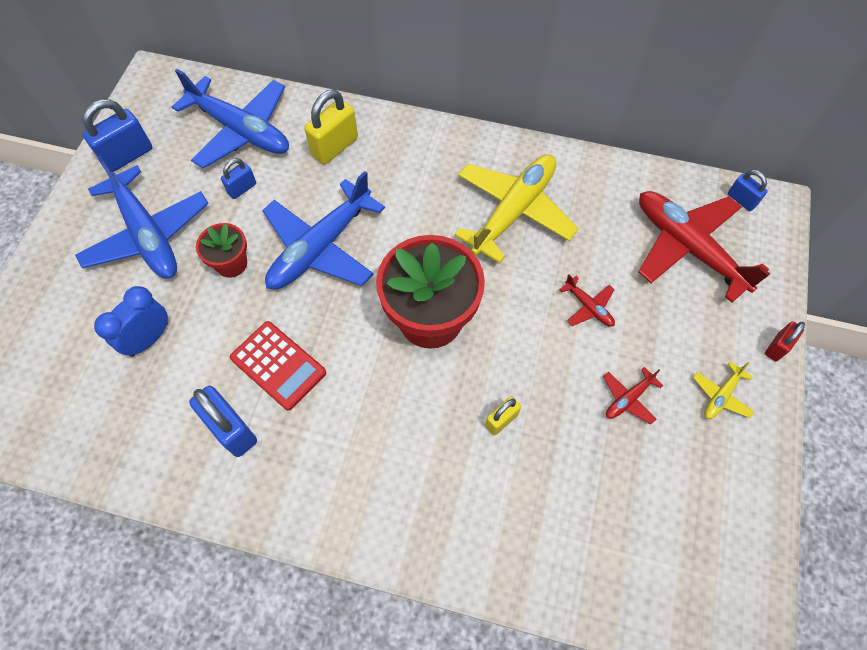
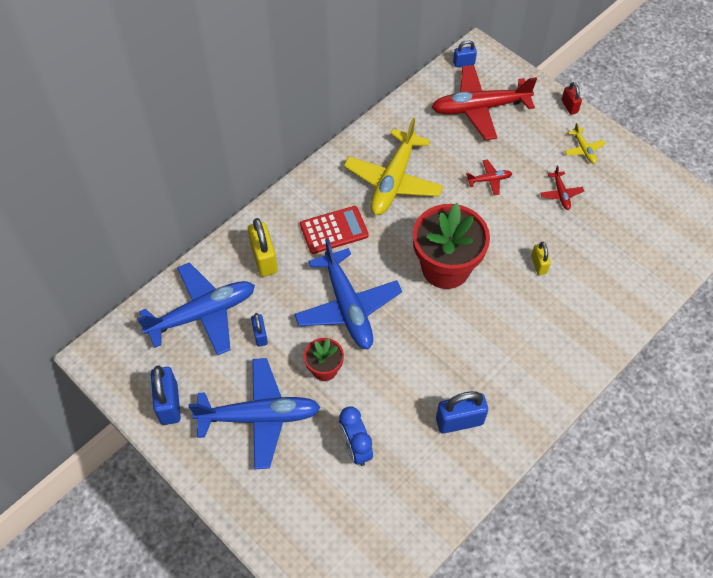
camera: 60 degrees left, 5 degrees down
red calculator [230,321,326,411] -> red calculator moved to [300,206,369,254]
yellow plane [454,154,579,263] -> yellow plane turned 135 degrees counterclockwise [344,118,443,215]

